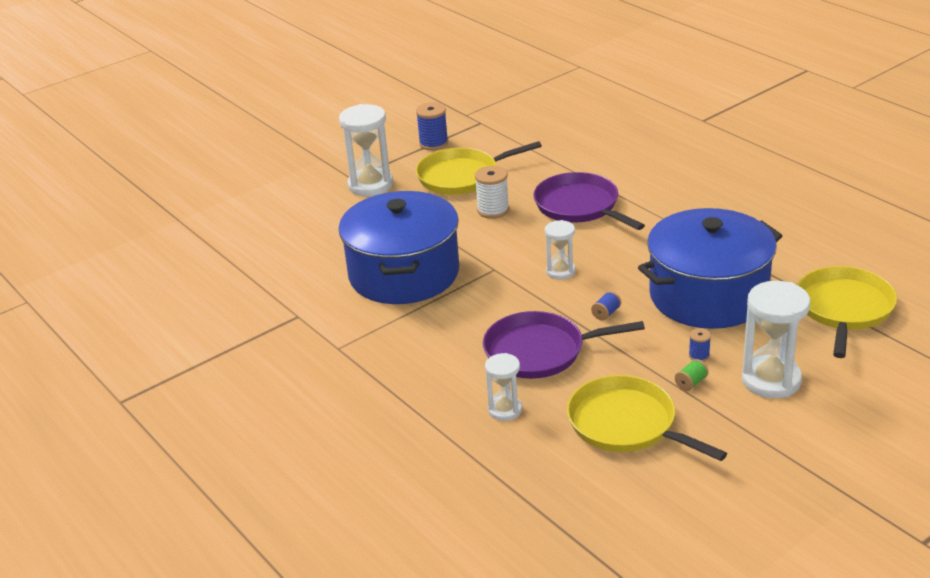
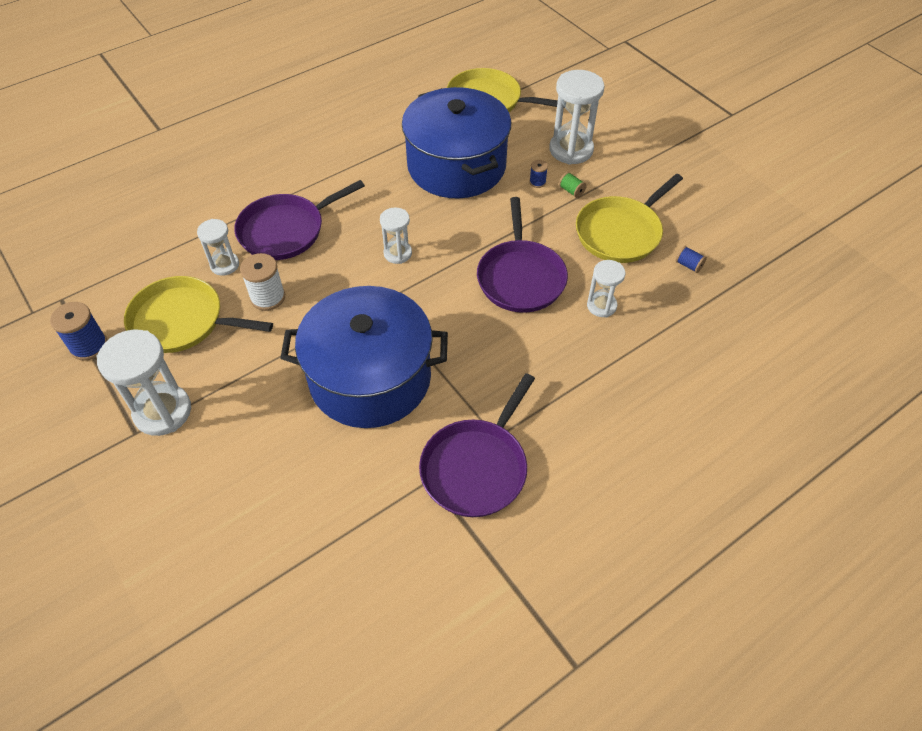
camera: 90 degrees left, 20 degrees up
yellow pan [416,141,542,195] -> yellow pan turned 120 degrees clockwise [124,276,273,353]
blue spool [591,291,621,321] -> blue spool moved to [676,246,707,273]
none -> white hourglass [197,219,239,276]
none -> purple pan [419,373,535,517]

